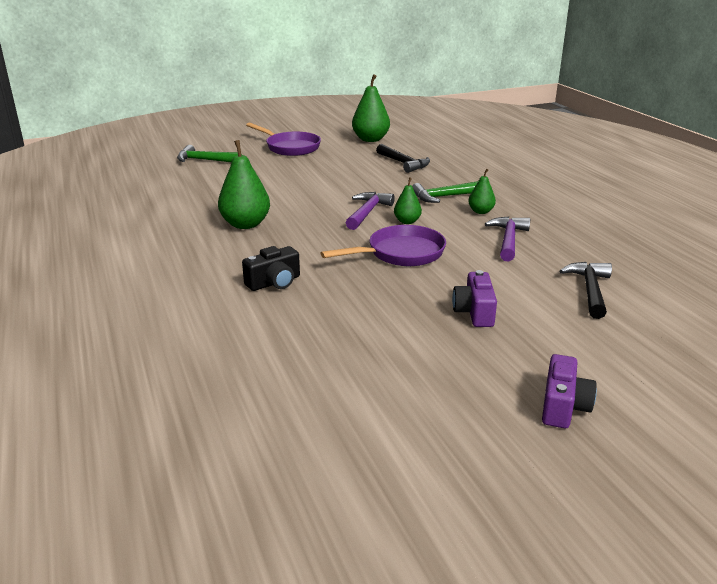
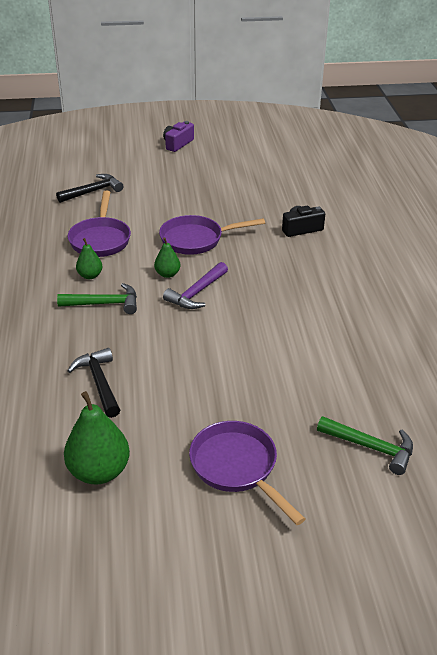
camera: 165 degrees left, 10 degrees up
green pear [218,140,270,229] -> none
purple camera [452,270,497,327] -> none
purple hammer [485,217,530,261] -> purple pan [68,191,131,257]
black hammer [560,262,612,319] -> black hammer turned 150 degrees counterclockwise [56,174,123,203]

